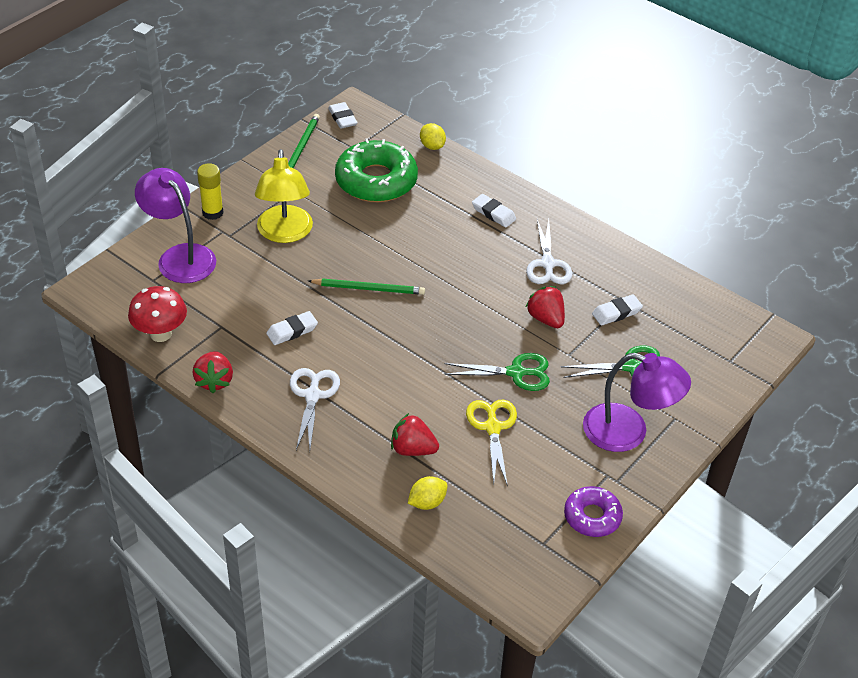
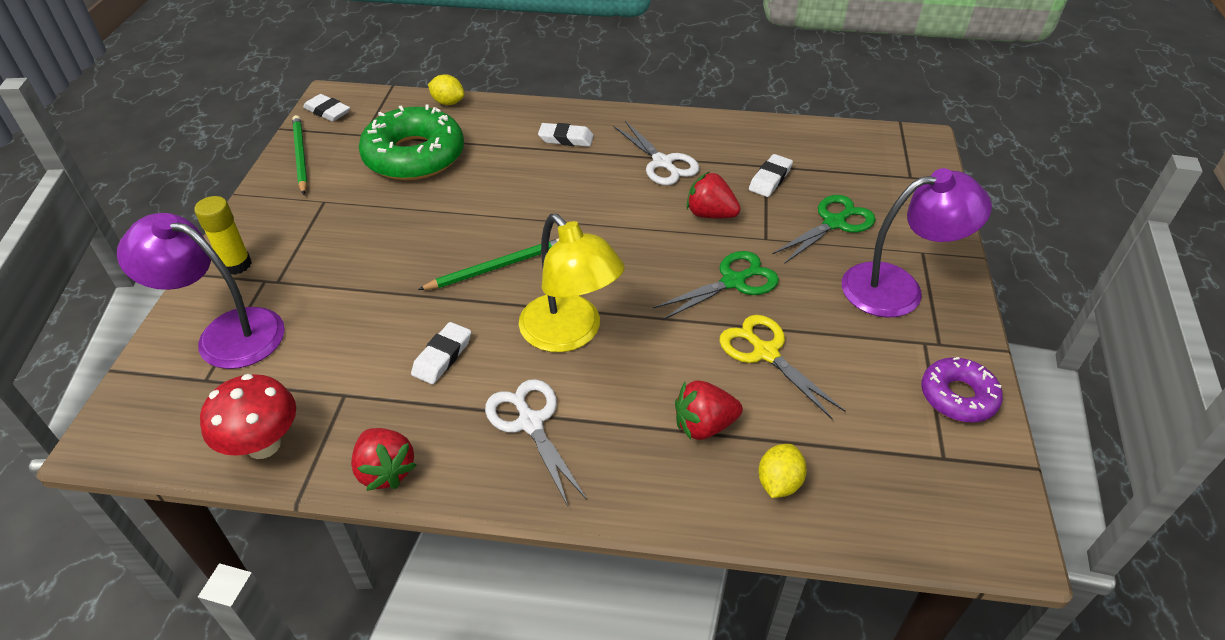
camera: 30 degrees left, 0 degrees up
yellow lamp [255,149,313,243] -> yellow lamp moved to [519,214,625,352]

